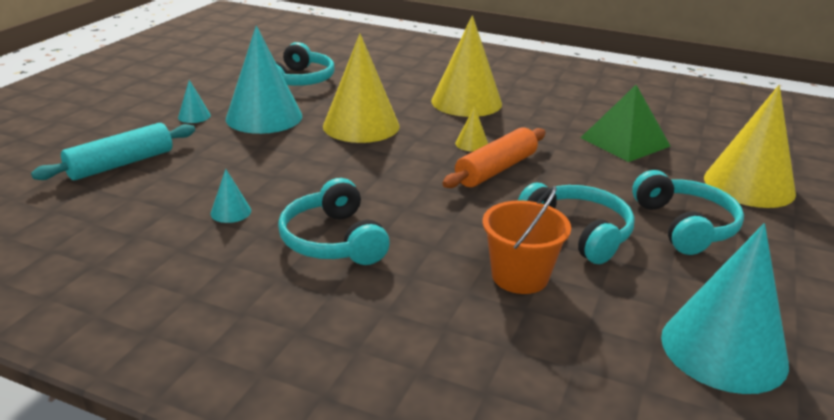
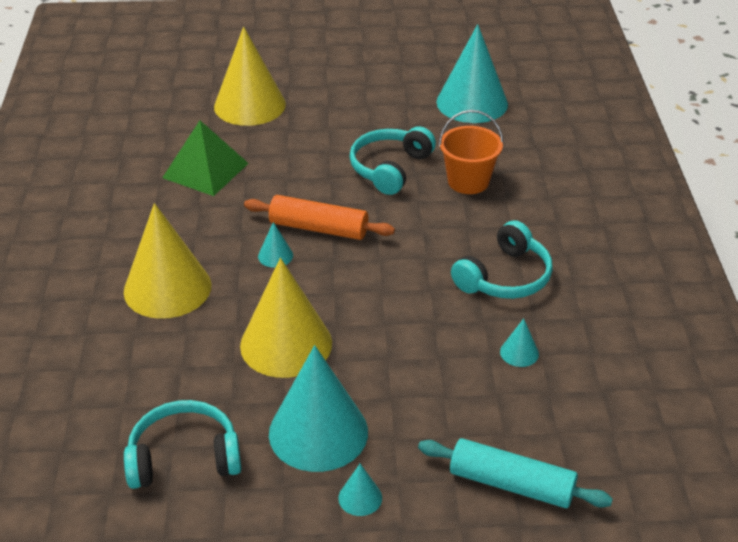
camera: 115 degrees left, 10 degrees up
yellow cone [455,106,488,152] -> turquoise cone [258,222,293,268]
turquoise headphones [632,170,744,255] -> none

